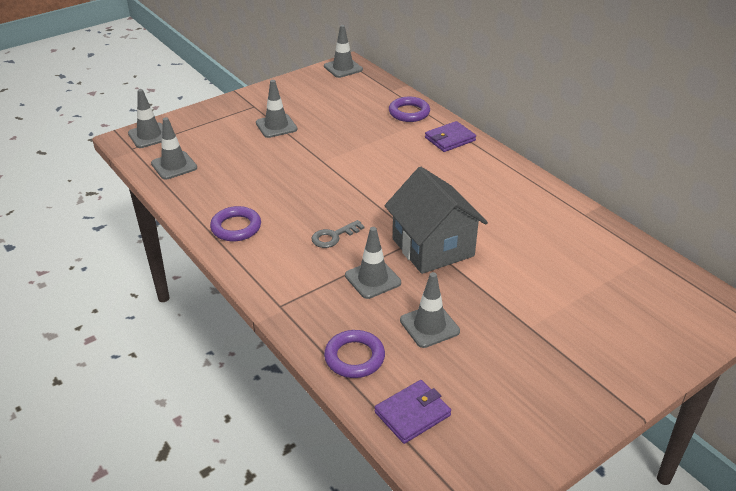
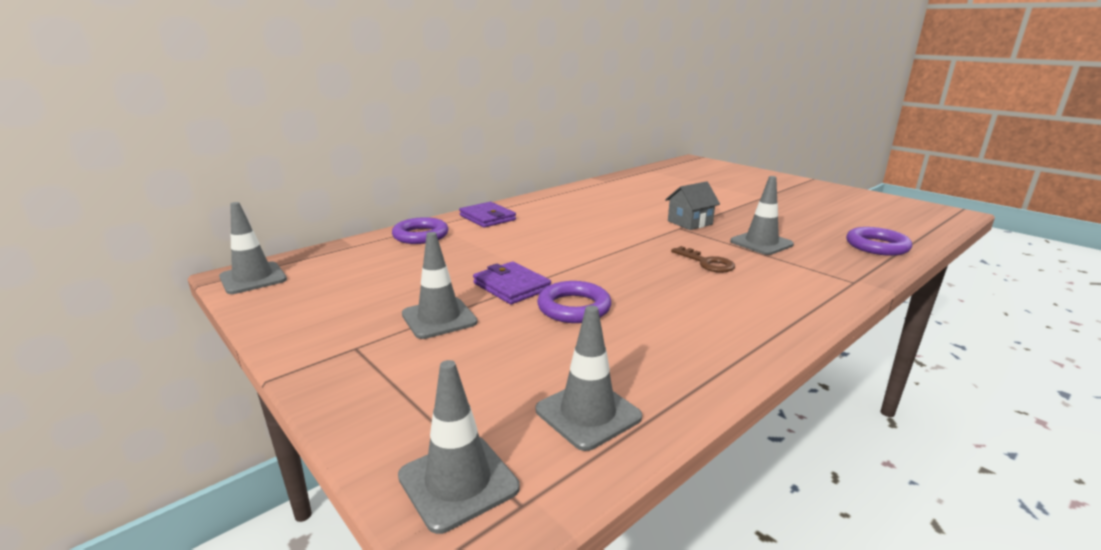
camera: 95 degrees left, 15 degrees down
purple ring [210,206,261,241] -> purple ring moved to [537,281,611,323]
grey key [311,220,364,248] -> brown key [671,246,735,273]
purple wallet [375,380,451,444] -> purple wallet moved to [473,261,551,304]
grey house [385,167,488,274] -> grey house [665,181,720,230], size x0.52
grey traffic cone [400,272,460,348] -> none

